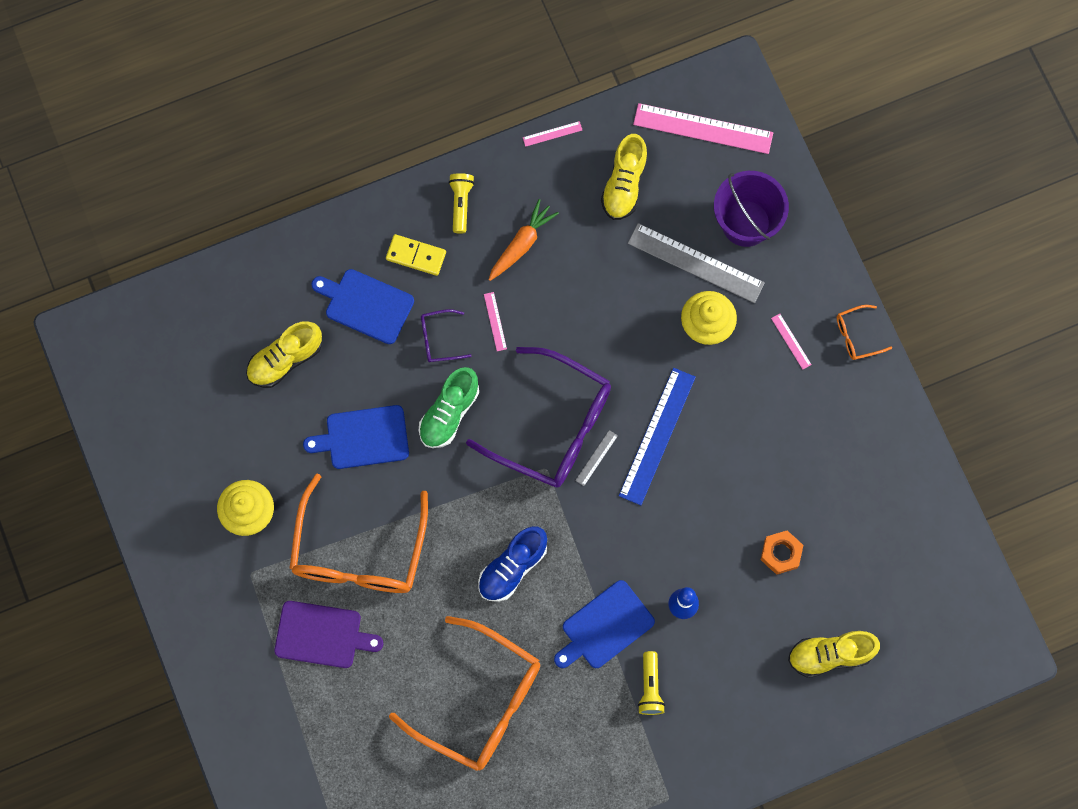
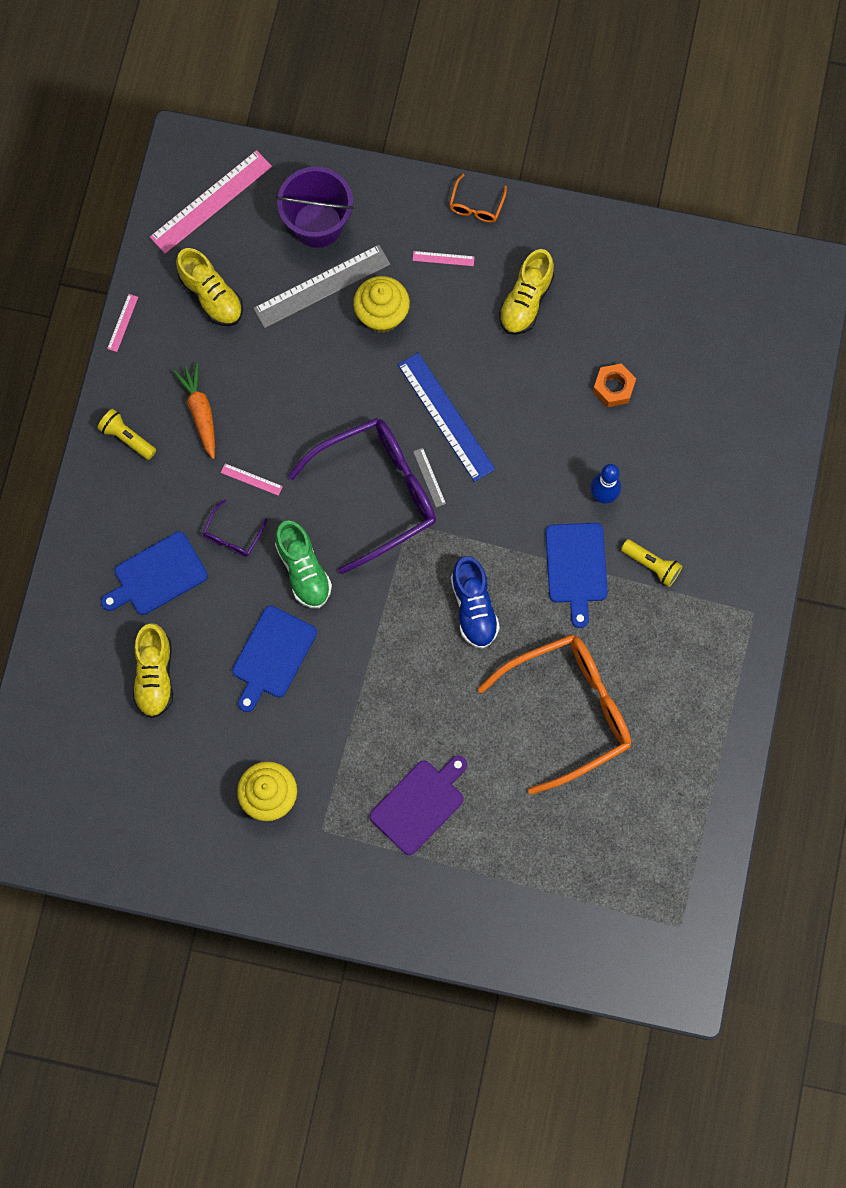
camera: 55 degrees left, 0 degrees up
orange glasses [289,473,428,593] -> none
yellow domino [386,234,446,276] -> none
yellow shoe [788,631,880,678] -> yellow shoe moved to [499,249,554,335]

